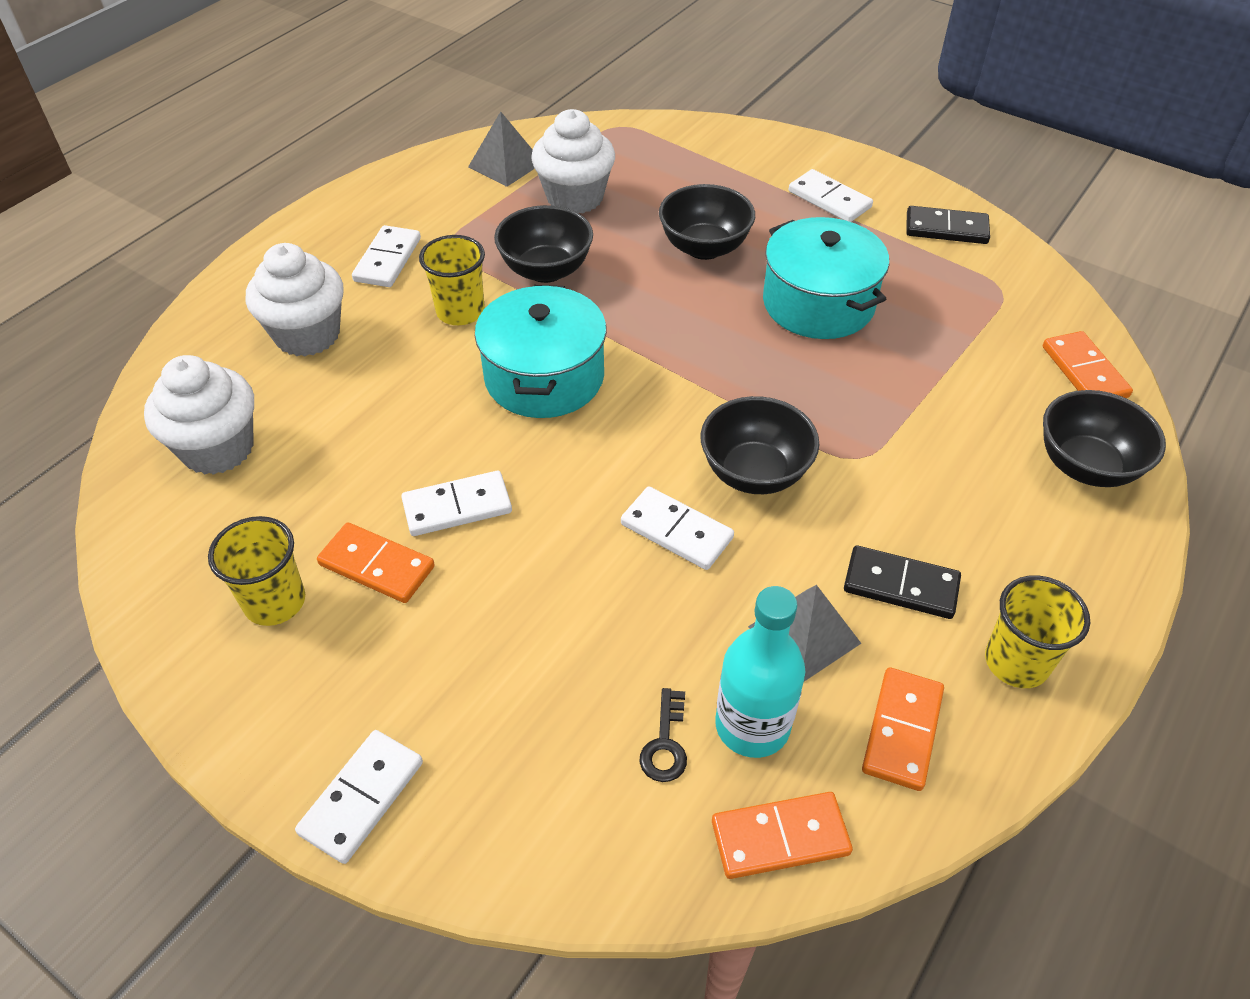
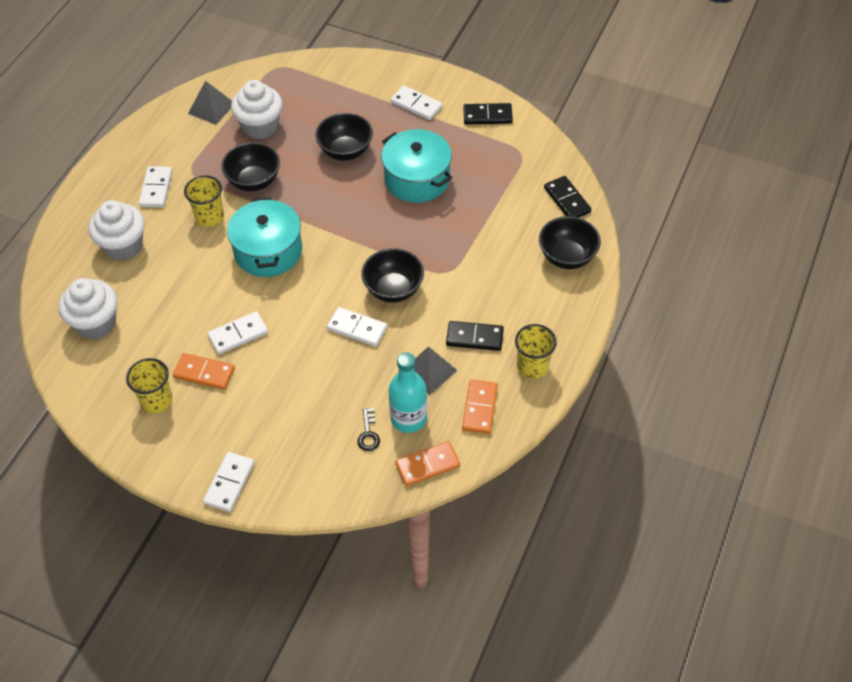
camera: 10 degrees left, 5 degrees up
orange domino [1043,331,1133,398] -> black domino [544,176,591,218]

